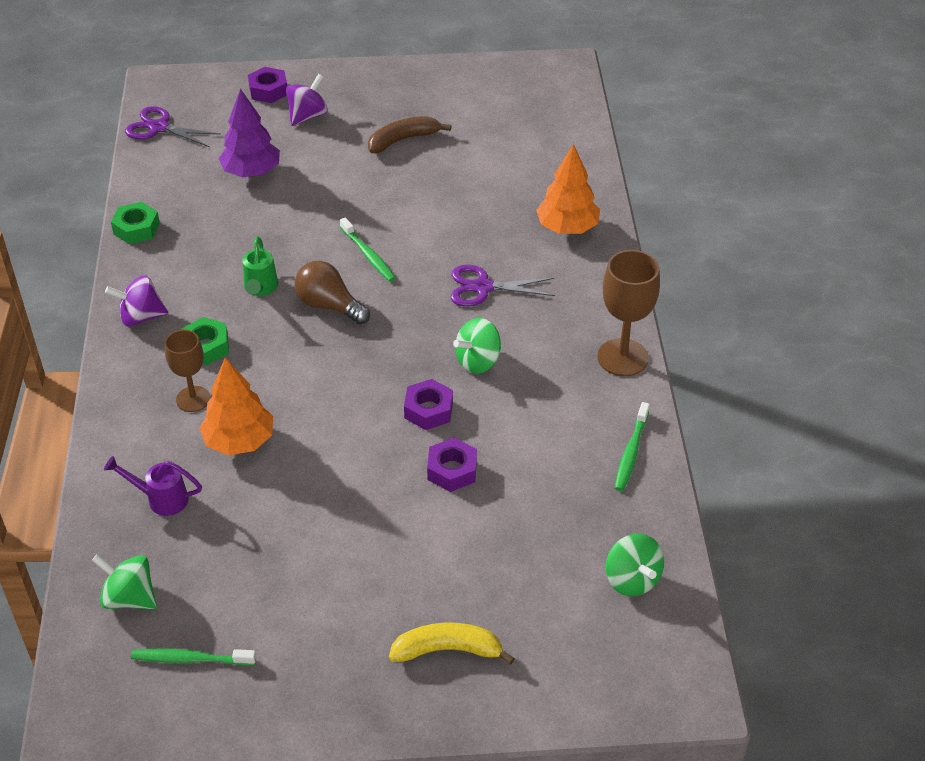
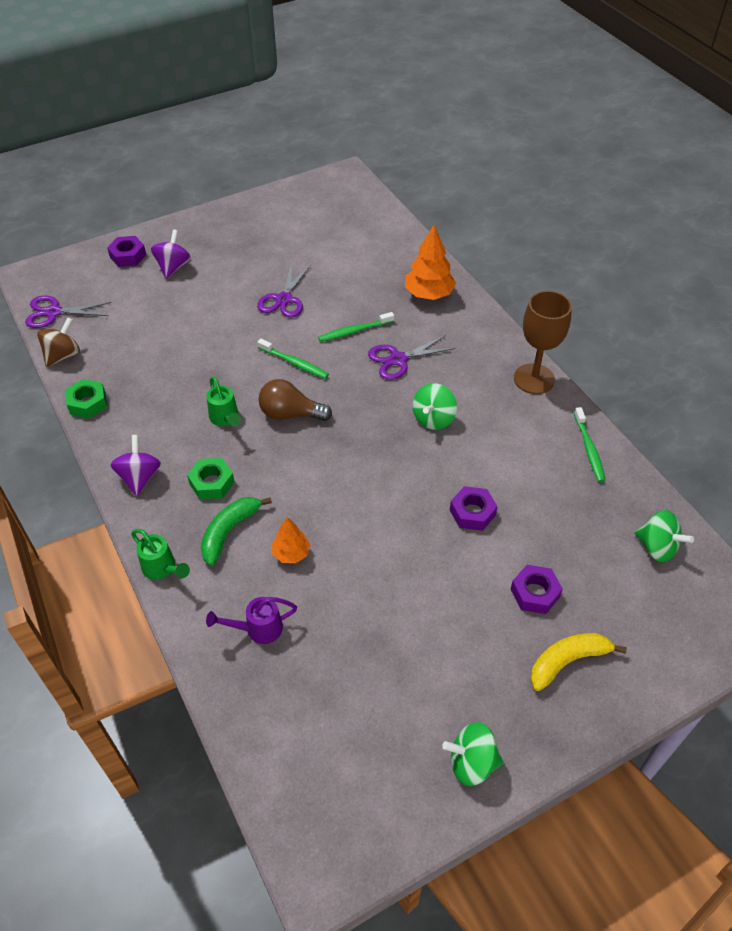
camera: 25 degrees left, 5 degrees up
green spinning top [92,554,157,609] -> green spinning top moved to [442,722,503,786]
purple spinning top [105,276,168,327] -> purple spinning top turned 120 degrees clockwise [110,435,161,496]
green toothbrush [131,648,256,666] -> green toothbrush moved to [318,312,394,342]
brown goblet [165,330,211,412] -> green banana [201,497,272,566]
orange tree [199,357,273,455] -> orange tree [272,517,310,563], size x0.60
purple tree [218,88,280,177] -> none
brown banana [368,116,451,153] -> none
purple nut [404,379,453,430] -> purple nut moved to [511,565,563,614]
none -> brown spinning top [37,317,80,367]
none -> green watering can [131,529,190,580]
none -> purple scissors [257,263,311,318]

